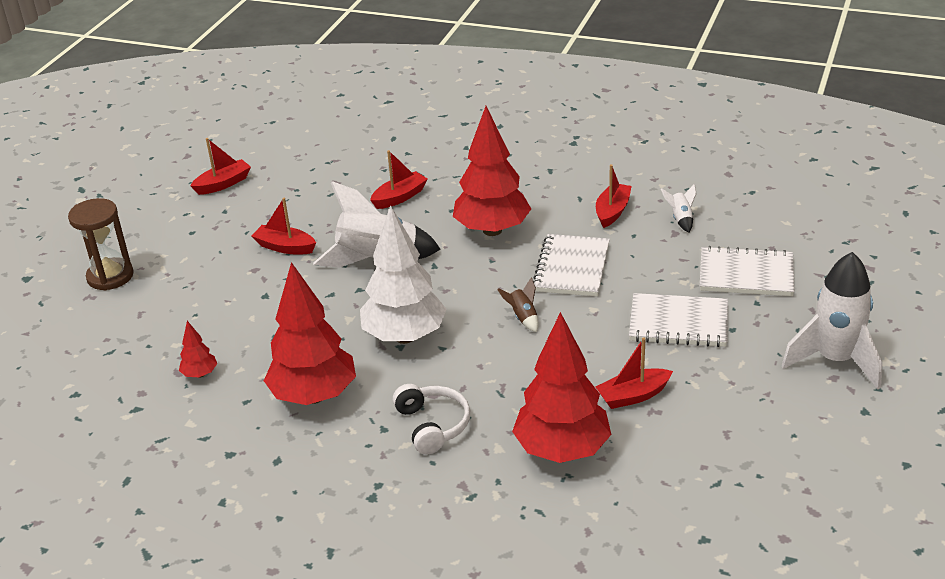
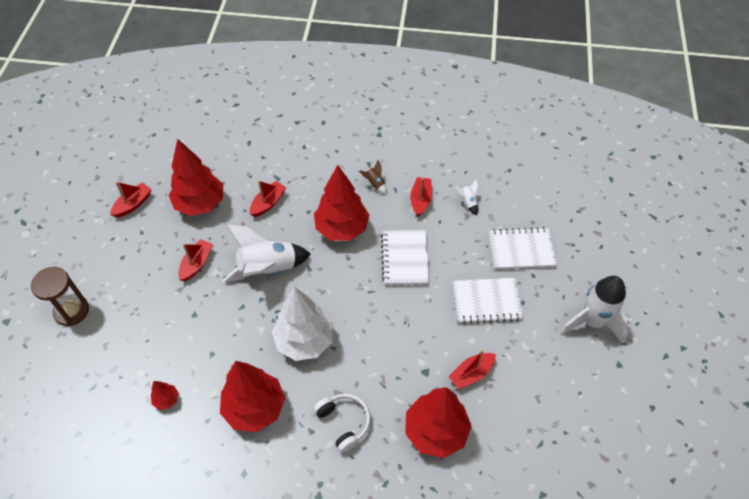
camera: 15 degrees left, 20 degrees up
red boat [252,198,316,254] -> red boat turned 105 degrees clockwise [178,239,213,281]
brown rocket [497,277,539,332] -> brown rocket moved to [360,160,387,194]
none -> red tree [169,139,223,216]

